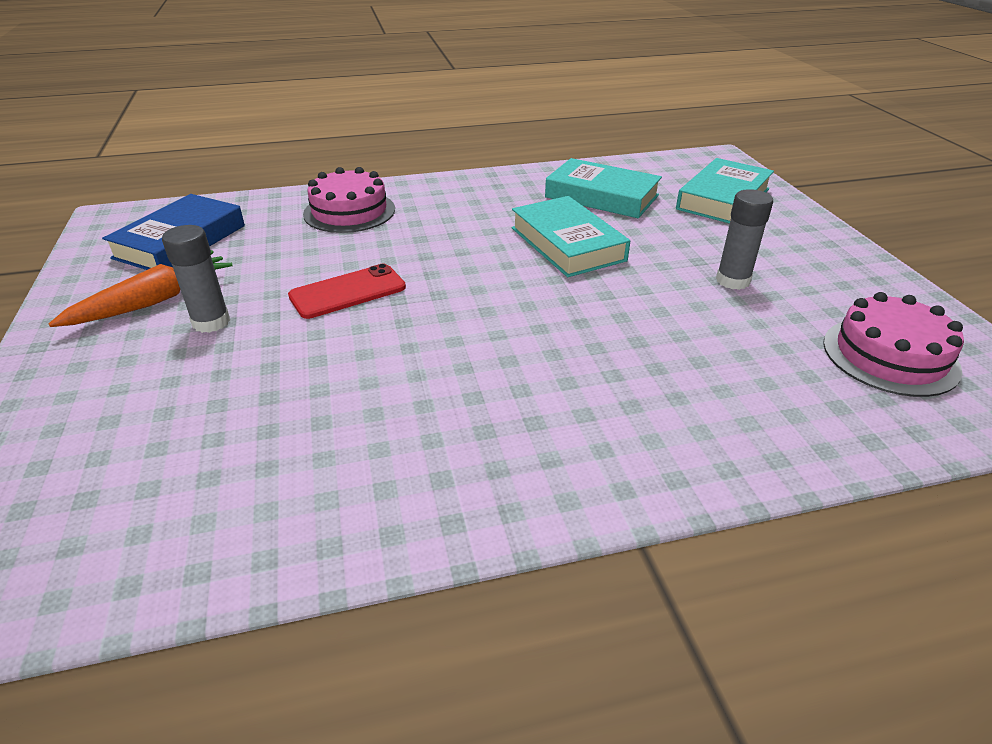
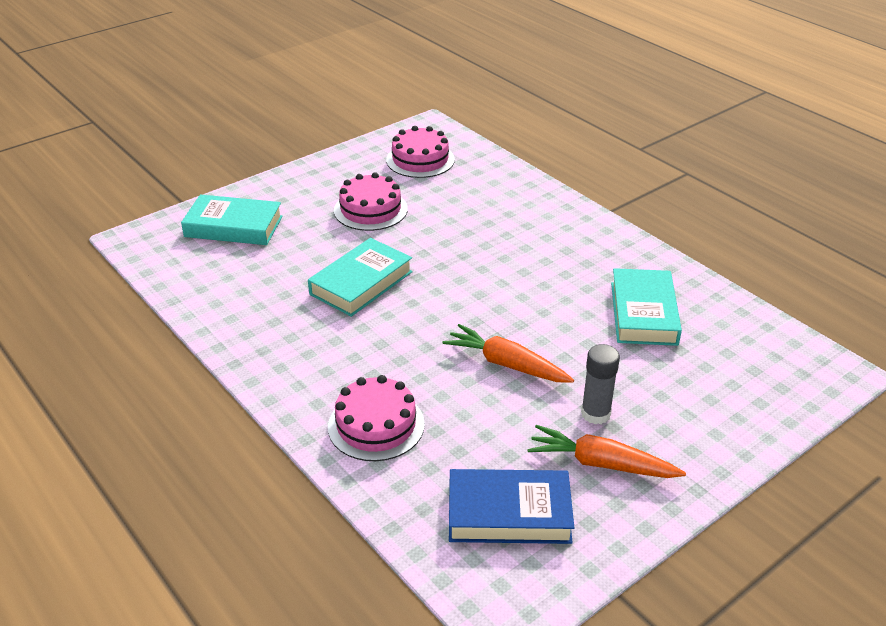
camera: 115 degrees left, 0 degrees up
red phone [288,264,406,319] -> orange carrot [442,324,574,383]
turquoise book [545,158,662,218] -> turquoise book moved to [611,268,682,346]
grey glue stick [716,189,773,290] -> pink cake [334,172,408,231]

